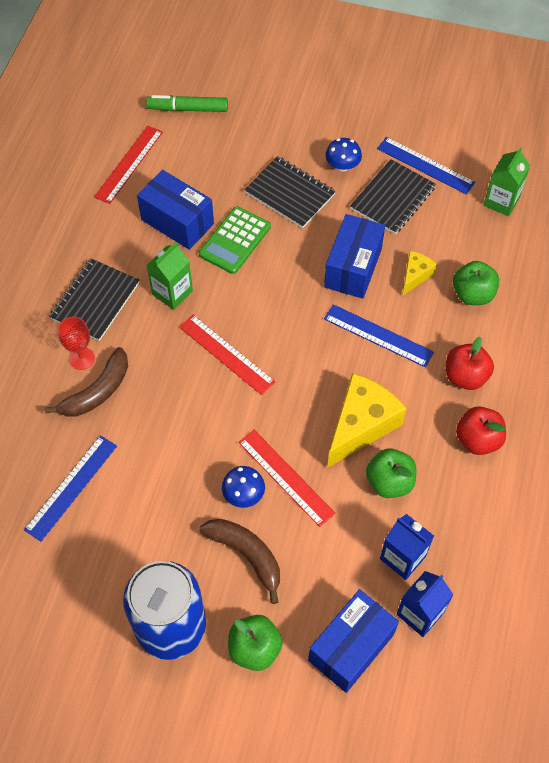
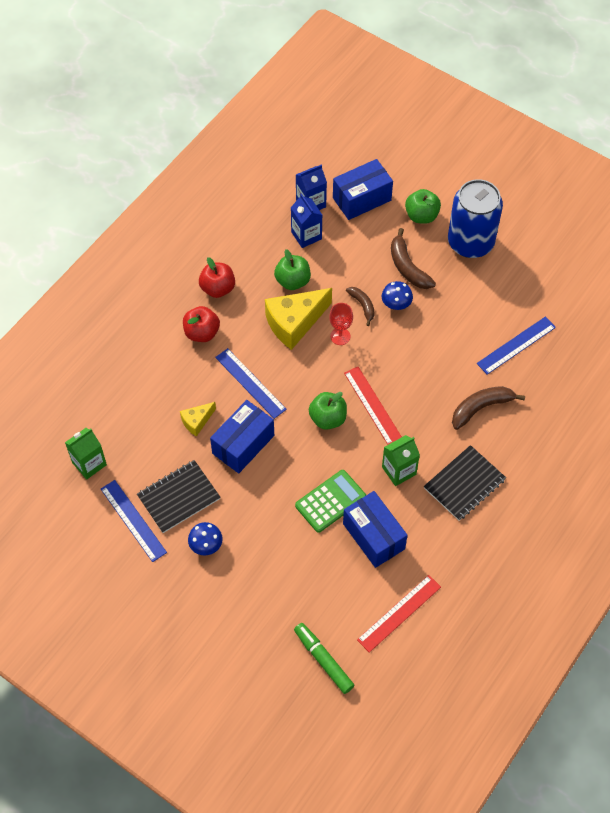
camera: 160 degrees left, 0 degrees up
red goblet [58,316,95,370] -> red goblet moved to [329,303,353,345]
green marker [146,95,228,112] -> green marker turned 150 degrees counterclockwise [294,623,355,694]
red ruler [238,430,336,527] -> brown banana [346,287,375,326]
black notebook [244,156,336,228] -> none
green apple [453,261,499,305] -> green apple moved to [309,392,347,430]

